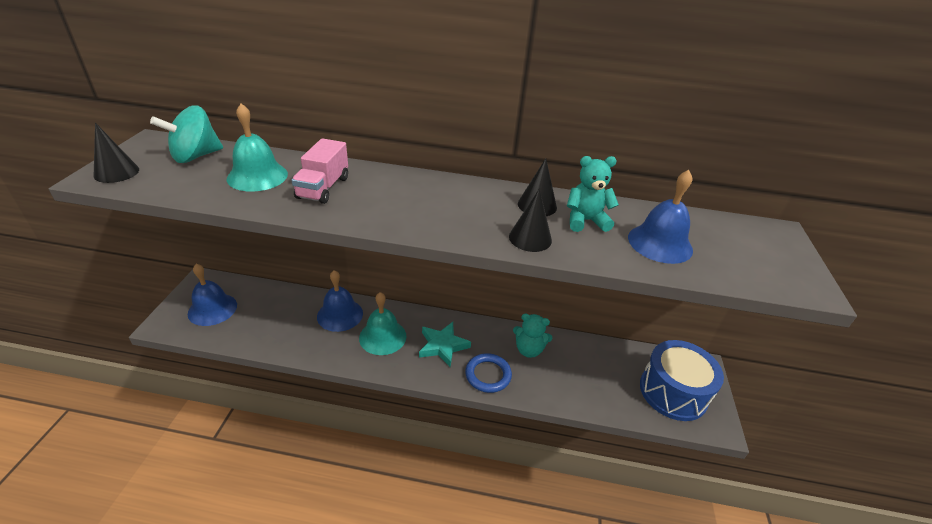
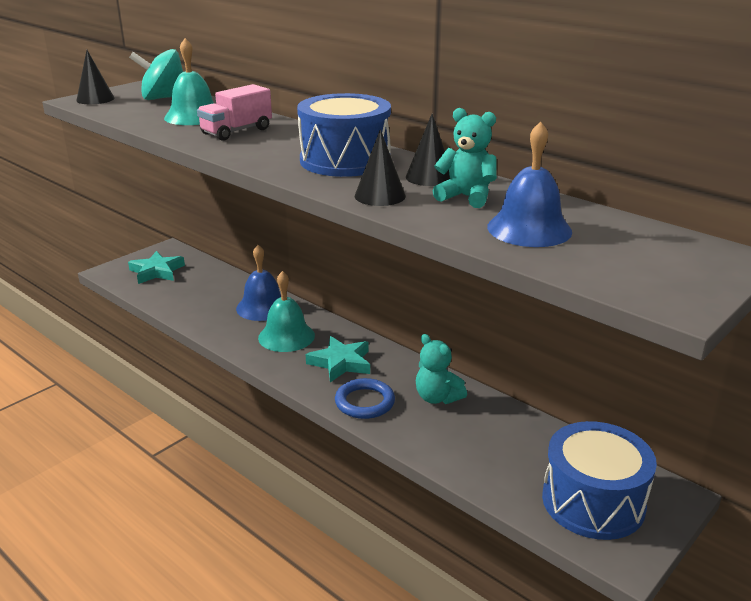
camera: 35 degrees right, 10 degrees down
blue bell [188,264,237,326] -> turquoise star [128,251,185,284]
none -> blue drum [297,93,391,177]

